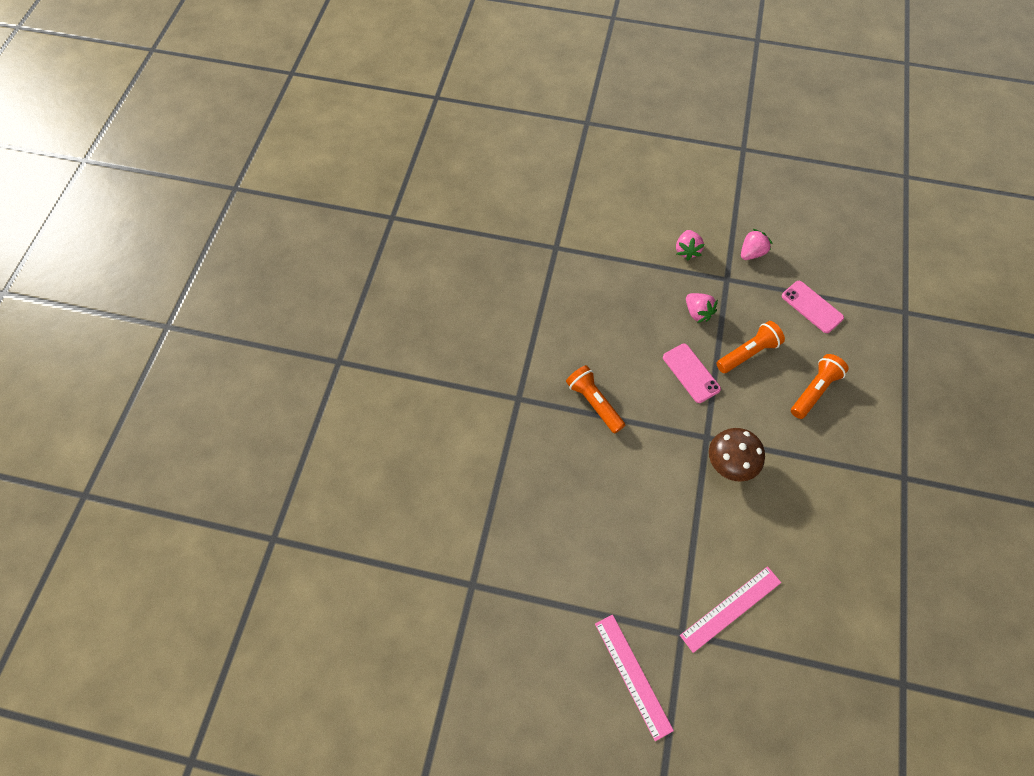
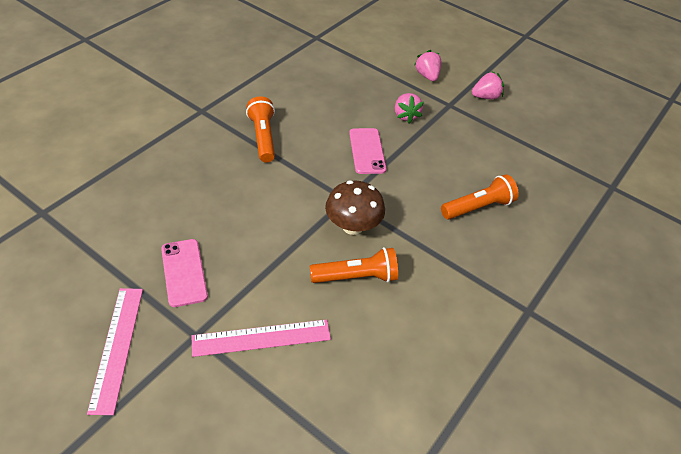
camera: 20 degrees right, 15 degrees down
pink strawberry [676,230,704,261] -> pink strawberry turned 135 degrees clockwise [414,50,441,81]
orange flashlight [716,321,785,373] -> orange flashlight moved to [310,247,398,283]
pink phone [782,281,844,333] -> pink phone moved to [161,239,208,307]

